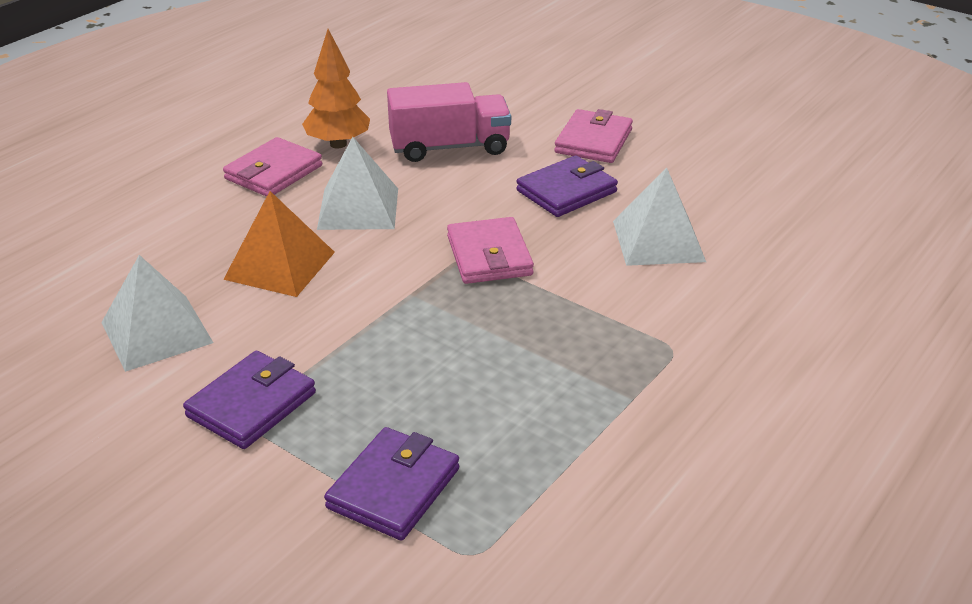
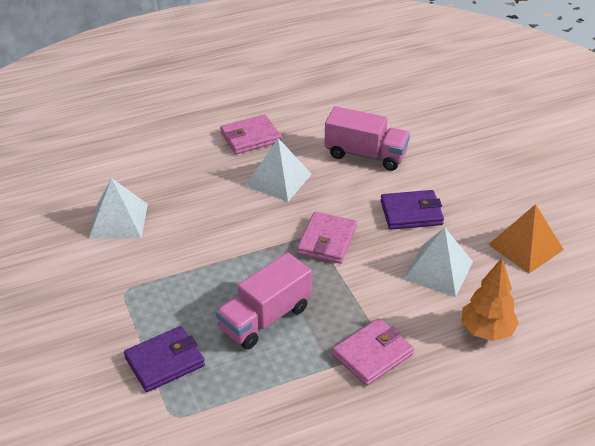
camera: 30 degrees right, 5 degrees up
purple wallet [183,351,316,449] -> none
orange pyramid [223,191,335,297] -> orange pyramid moved to [488,204,564,273]
orange tree [302,29,370,149] -> orange tree moved to [461,258,519,341]
pink wallet [555,109,633,163] -> pink wallet moved to [332,318,414,386]
none -> pink truck [216,252,312,350]

